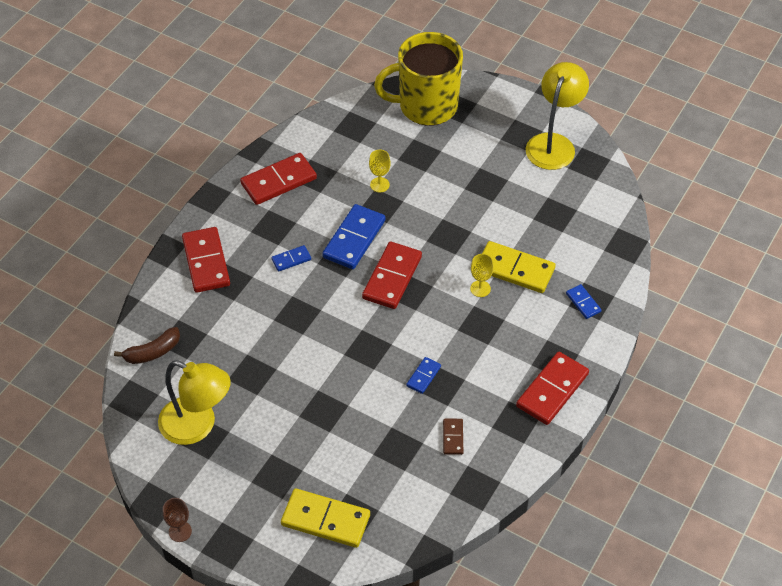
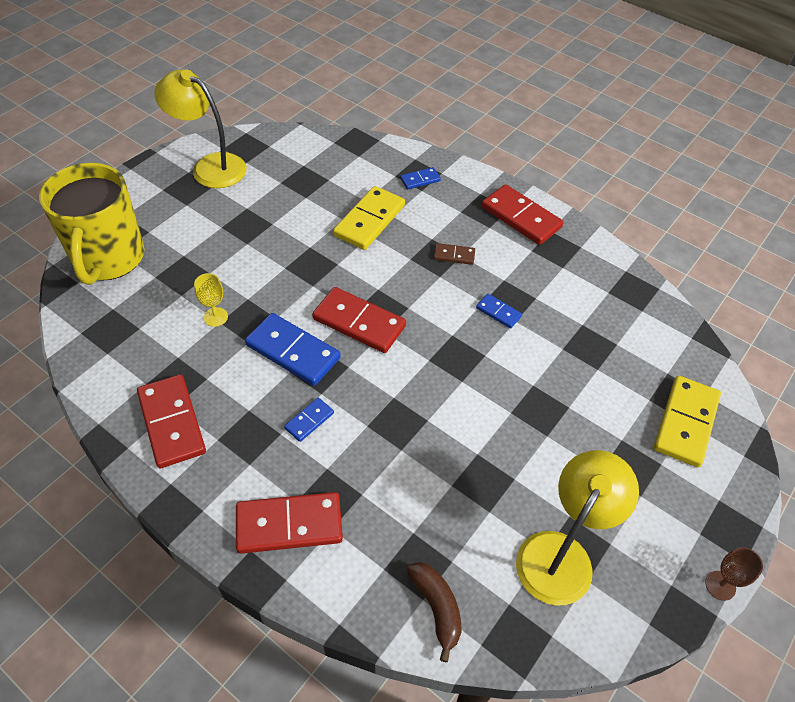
camera: 85 degrees left, 0 degrees up
blue domino [271,245,311,272] -> blue domino turned 60 degrees clockwise [284,398,334,442]
brown domino [443,419,463,455] -> brown domino moved to [434,243,475,265]
yellow goblet [470,254,494,297] -> none

